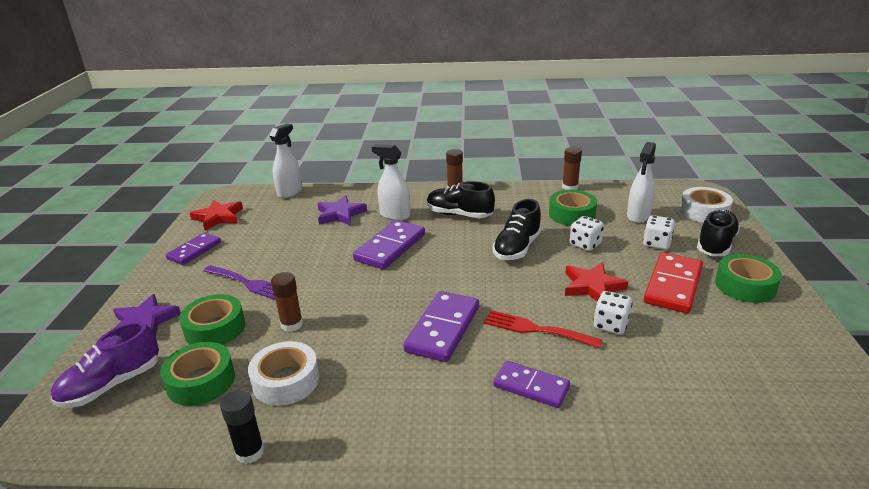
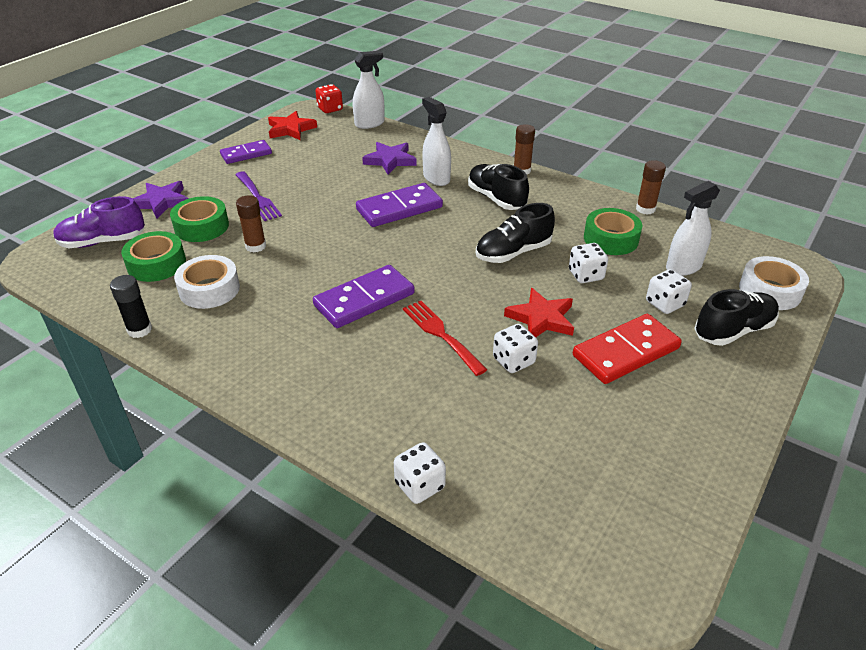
camera: 30 degrees right, 10 degrees up
purple domino [493,361,570,408] -> none
green tape [715,254,782,303] -> none
none -> red dice [316,84,343,113]
none -> white dice [394,442,446,504]

